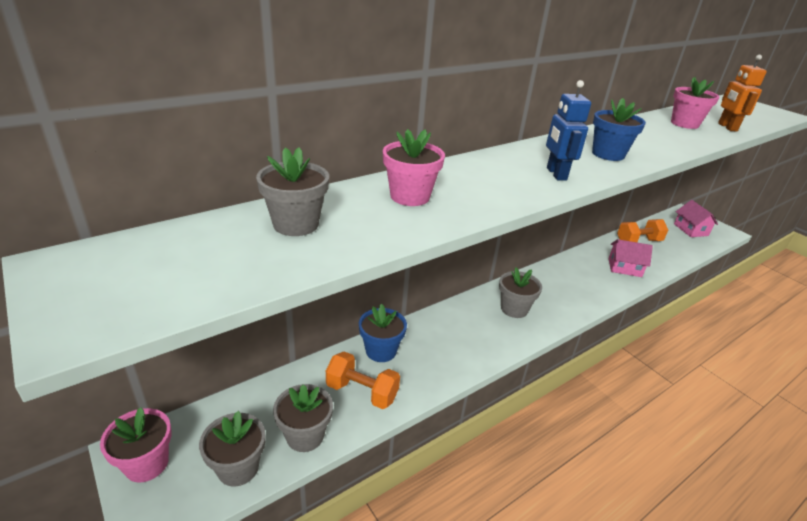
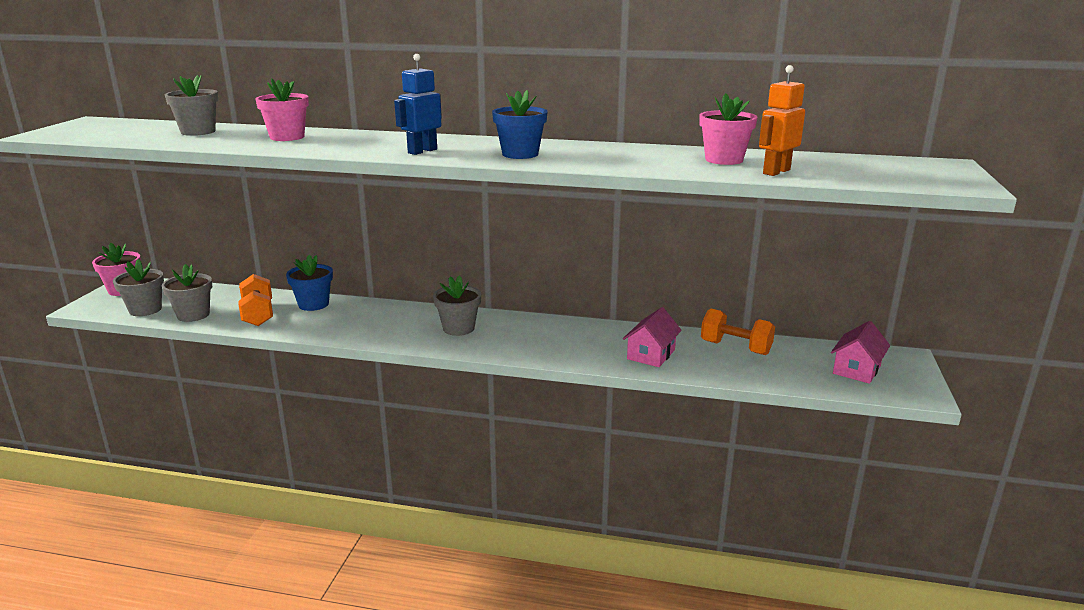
camera: 50 degrees right, 10 degrees down
pink house [608,239,653,277] -> pink house turned 60 degrees clockwise [623,307,682,367]

